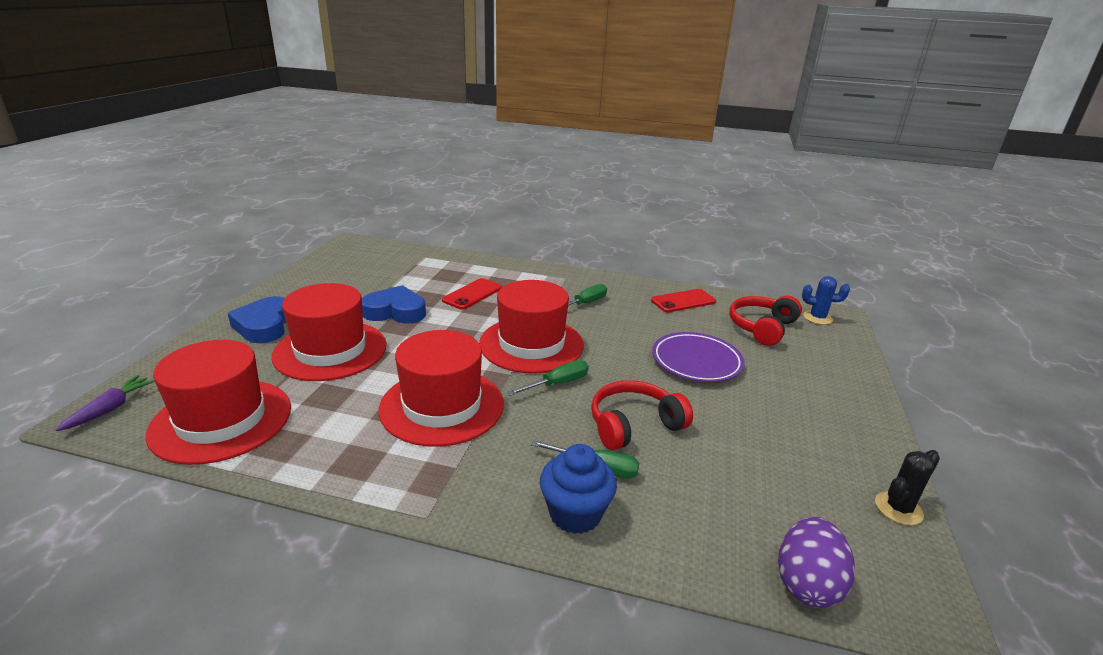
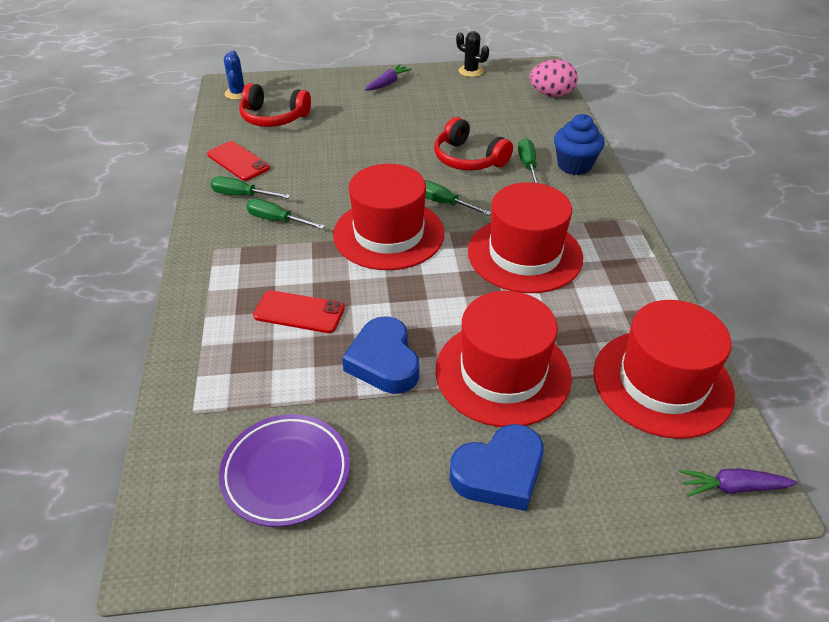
camera: 110 degrees left, 15 degrees up
purple plate [652,332,745,382] -> purple plate moved to [219,414,350,527]
purple egg [778,517,855,608] -> pink egg [530,59,578,97]
none -> green screwdriver [210,176,290,199]
none -> purple carrot [365,64,412,91]

